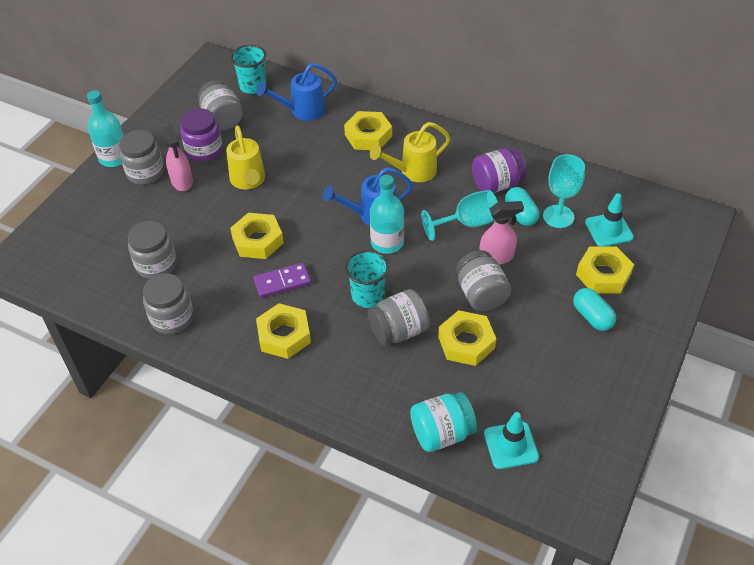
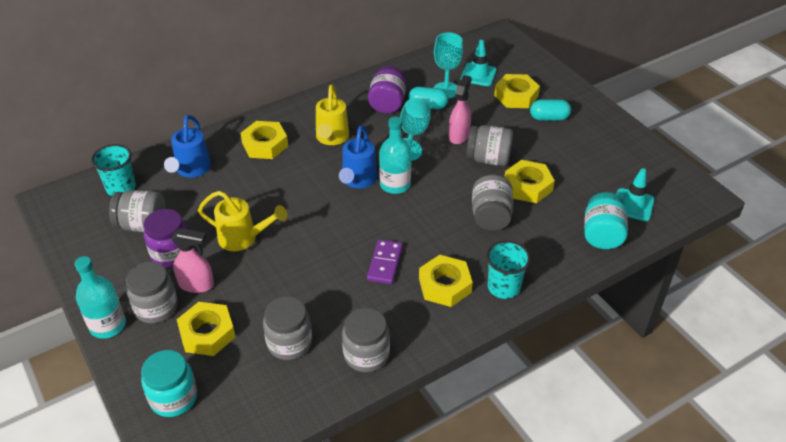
camera: 60 degrees left, 5 degrees down
yellow nut [230,213,284,259] -> yellow nut moved to [176,302,235,356]
turquoise cup [345,250,389,308] -> turquoise cup moved to [486,240,531,299]
none -> turquoise jar [141,350,197,417]

